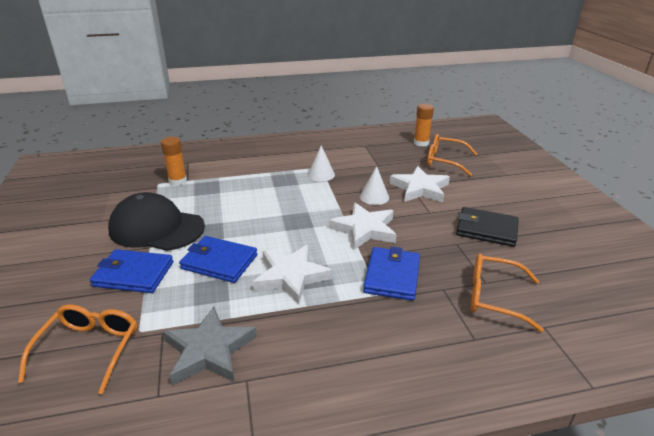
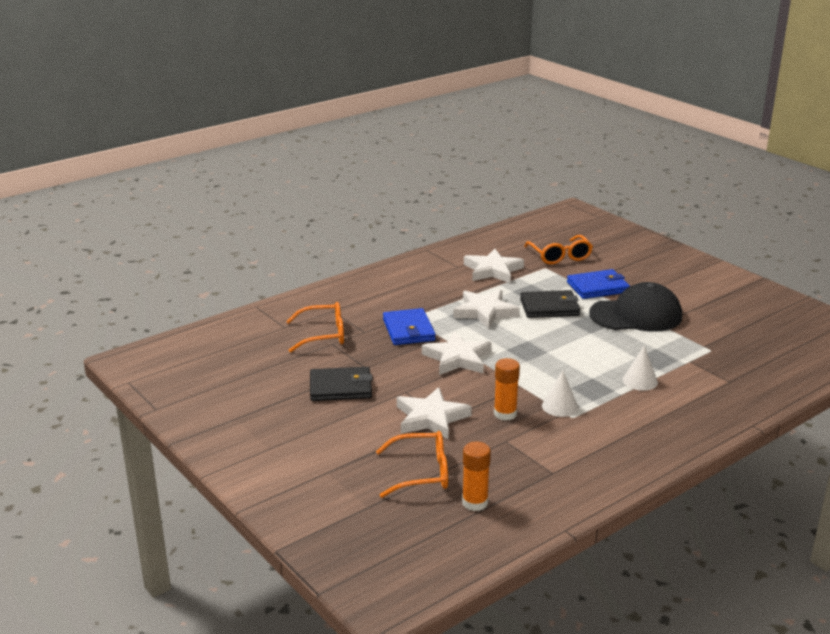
camera: 155 degrees right, 5 degrees down
orange glue stick [161,137,187,186] -> orange glue stick moved to [494,358,520,421]
grey star [163,306,257,385] -> white star [464,249,524,283]
blue wallet [179,236,257,283] -> black wallet [520,290,580,318]
white cone [360,166,389,205] -> white cone moved to [622,346,658,391]

